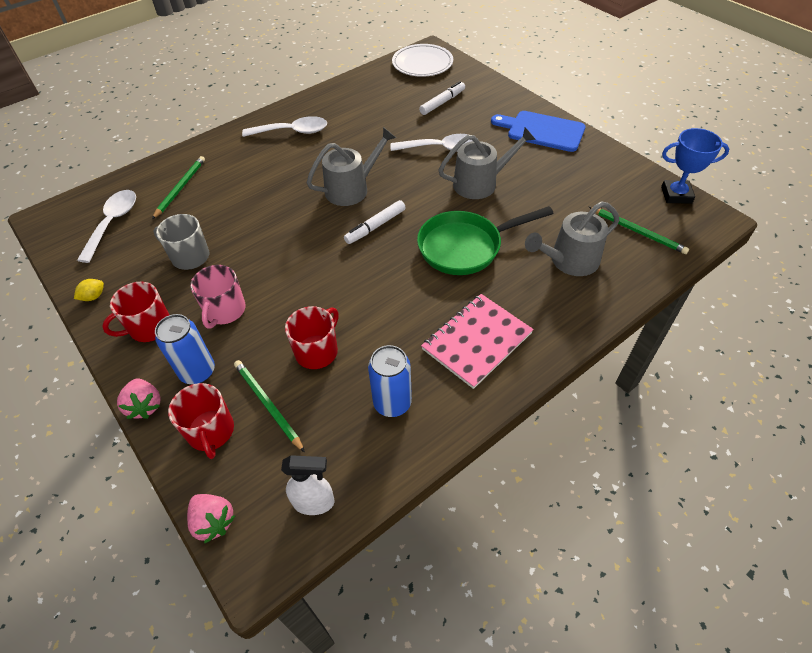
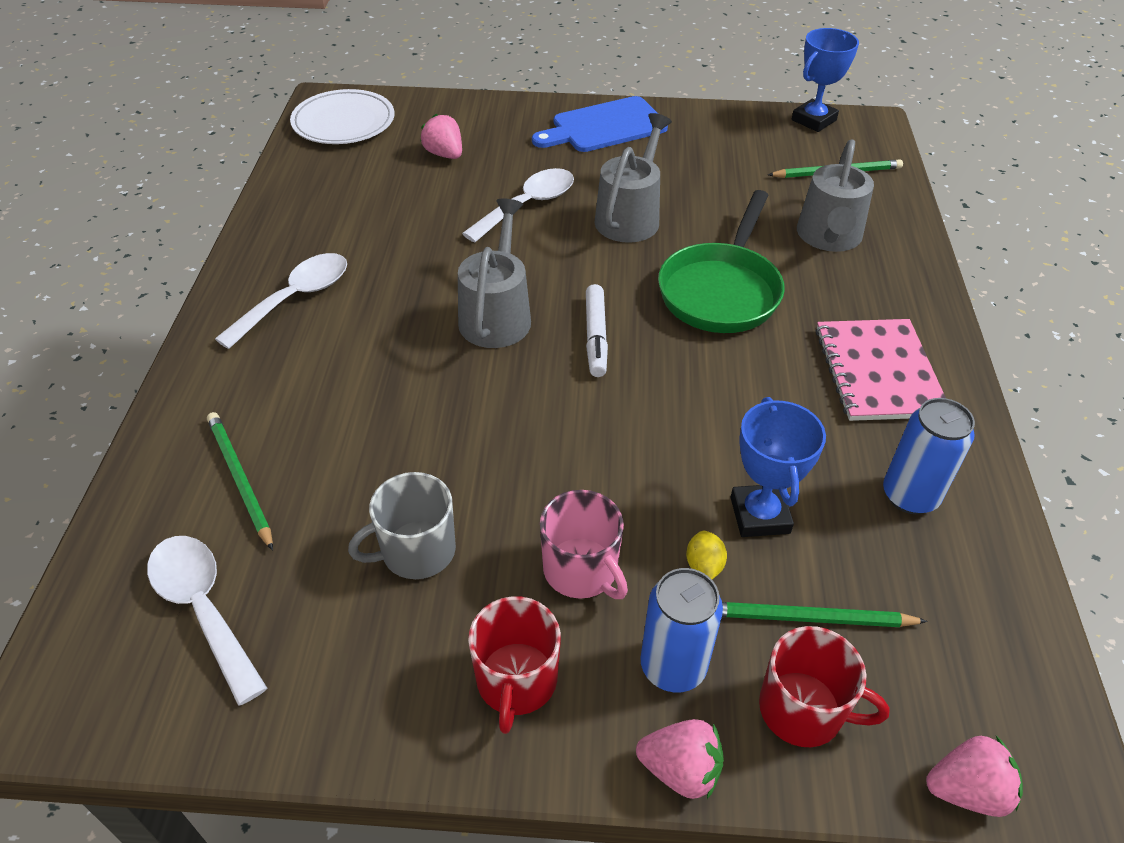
camera: 50 degrees left, 5 degrees down
yellow lemon [74,279,104,301] -> yellow lemon moved to [686,531,727,579]
white spray bottle [281,455,335,515] -> none
red mug [285,306,339,369] -> blue trophy [730,397,826,537]
white marker [419,81,465,115] -> pink strawberry [420,114,462,159]

